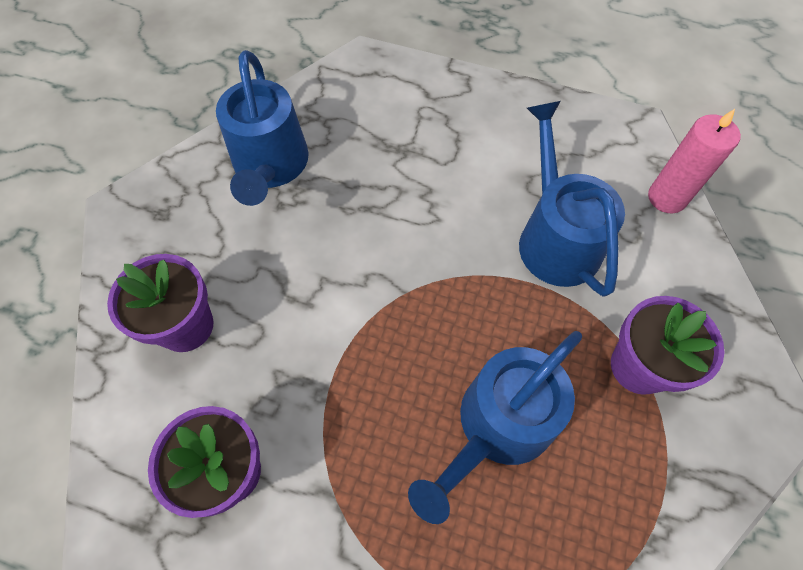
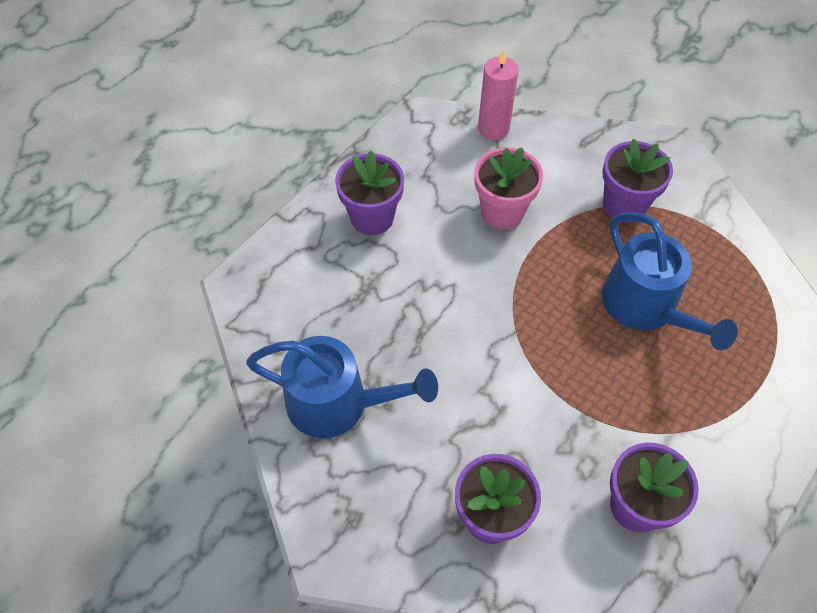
camera: 70 degrees left, 5 degrees down
blue watering can [519,101,625,297] -> pink flower pot [475,147,543,229]
none -> purple flower pot [335,151,404,235]

